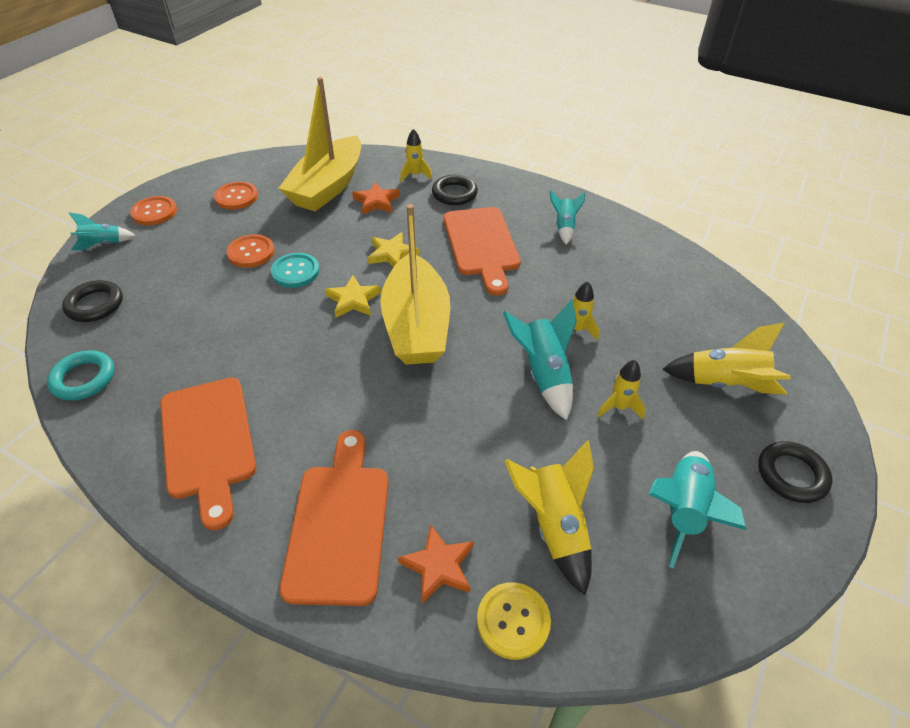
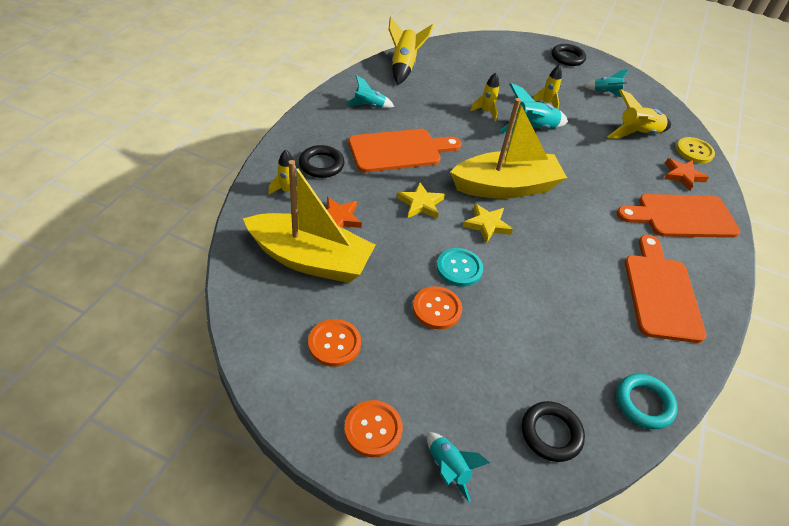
camera: 100 degrees left, 0 degrees up
orange cutting board [160,378,256,530] -> orange cutting board turned 60 degrees counterclockwise [625,235,707,343]
turquoise rocket [648,451,746,569] -> turquoise rocket [584,69,629,97], size x0.62
yellow rocket [662,322,791,395] -> yellow rocket moved to [388,17,434,85]

